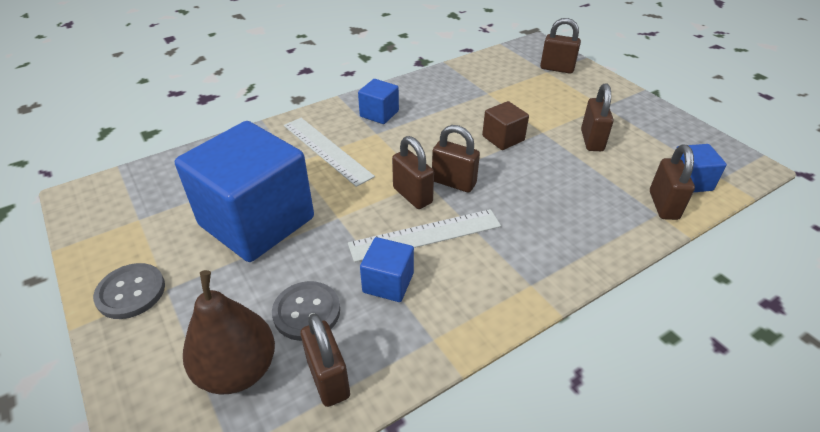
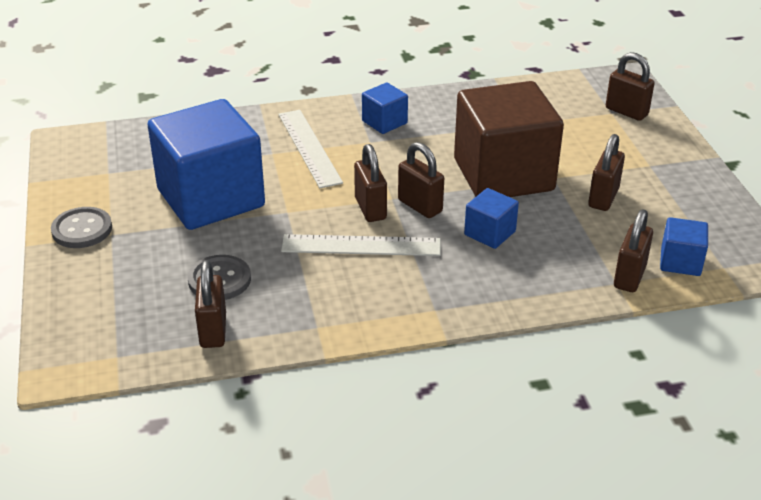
camera: 20 degrees right, 5 degrees down
brown pear [183,270,275,395] -> none
blue cube [360,237,414,302] -> blue cube moved to [464,188,519,249]
brown cube [482,101,529,150] -> brown cube [454,81,564,197], size x2.28

